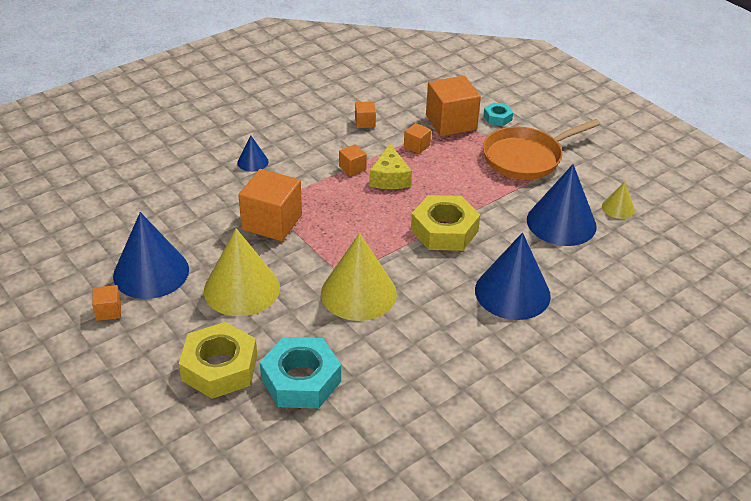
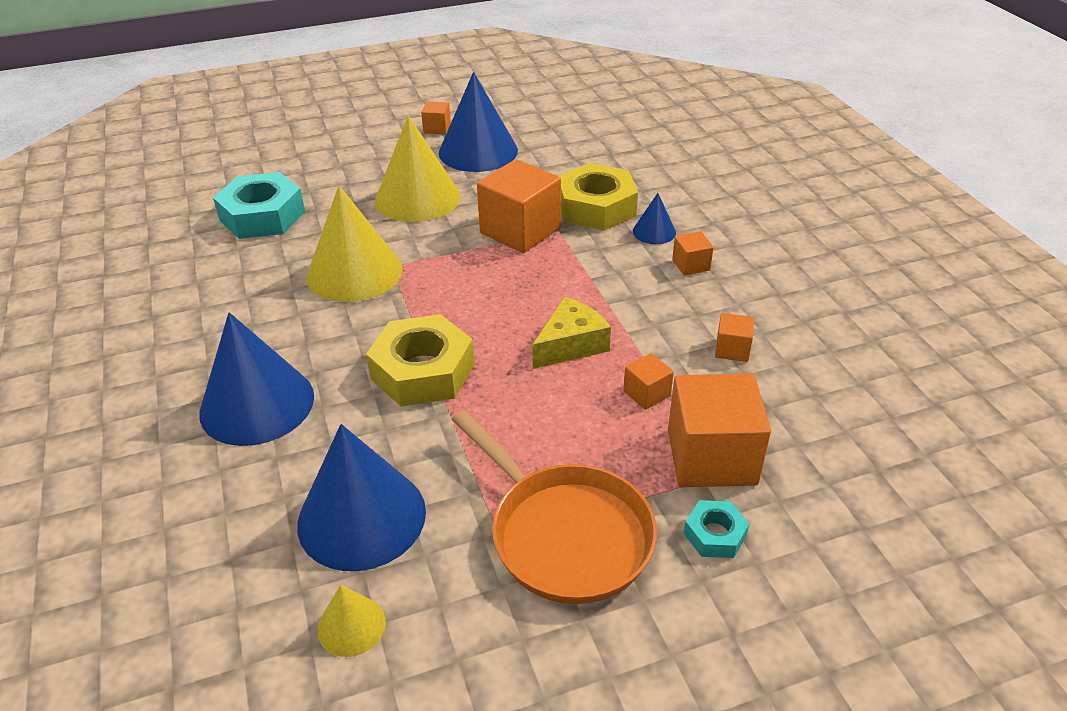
camera: 110 degrees right, 0 degrees up
yellow nut [179,322,257,399] -> yellow nut moved to [559,163,638,231]
orange cube [339,144,367,176] -> orange cube moved to [672,231,714,276]
yellow cheese [369,144,412,189] -> yellow cheese turned 120 degrees clockwise [532,297,611,369]
orange pan [483,119,600,180] -> orange pan turned 150 degrees clockwise [452,410,657,604]

